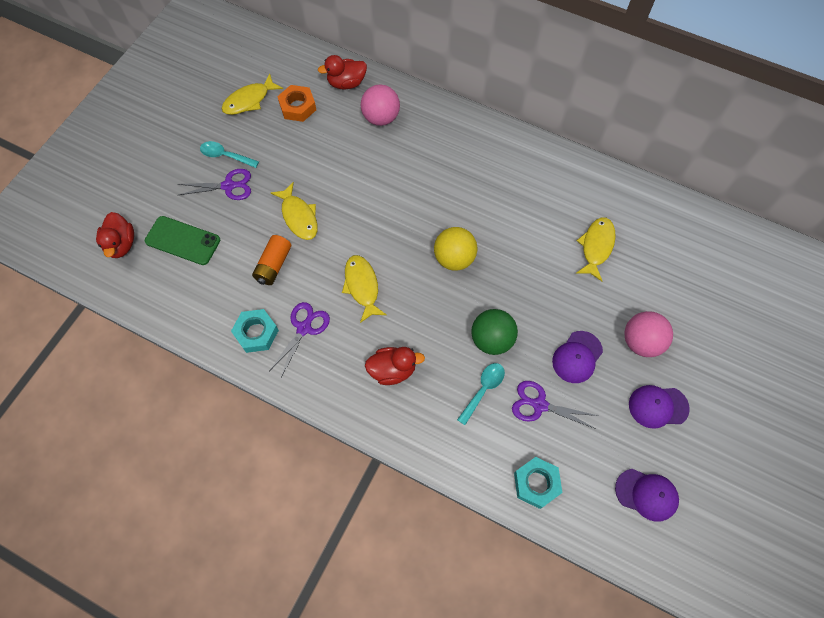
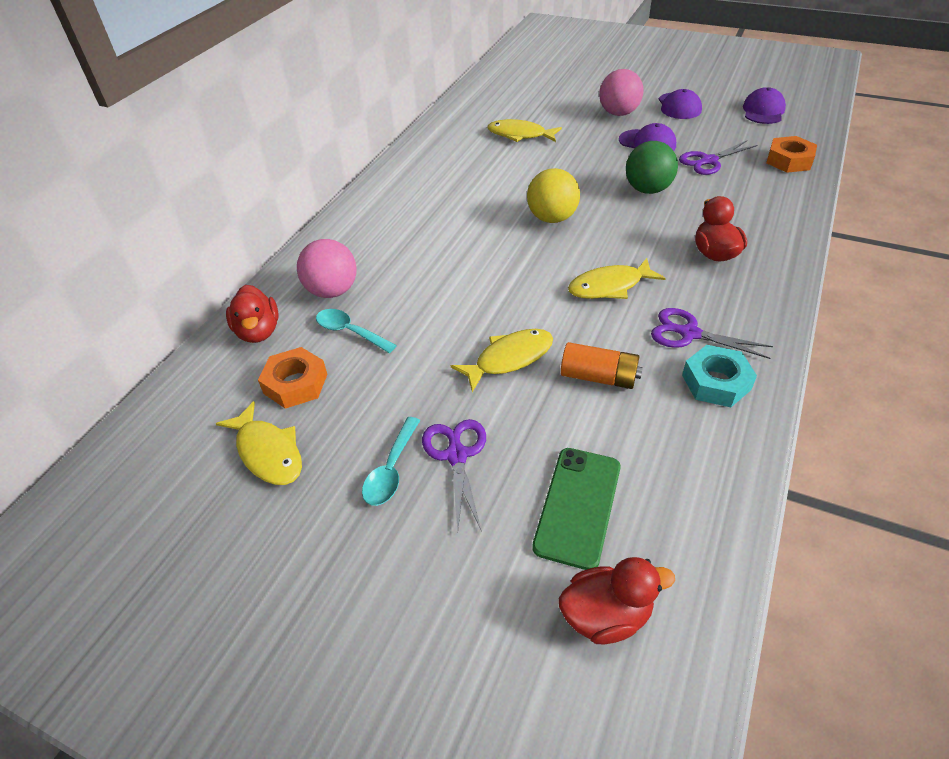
camera: 90 degrees left, 20 degrees down
turquoise spoon [457,363,505,425] -> turquoise spoon moved to [316,309,397,353]
purple scissors [512,381,598,429] -> purple scissors turned 45 degrees clockwise [679,141,758,175]
turquoise nut [514,457,562,509] -> orange nut [766,136,817,173]

